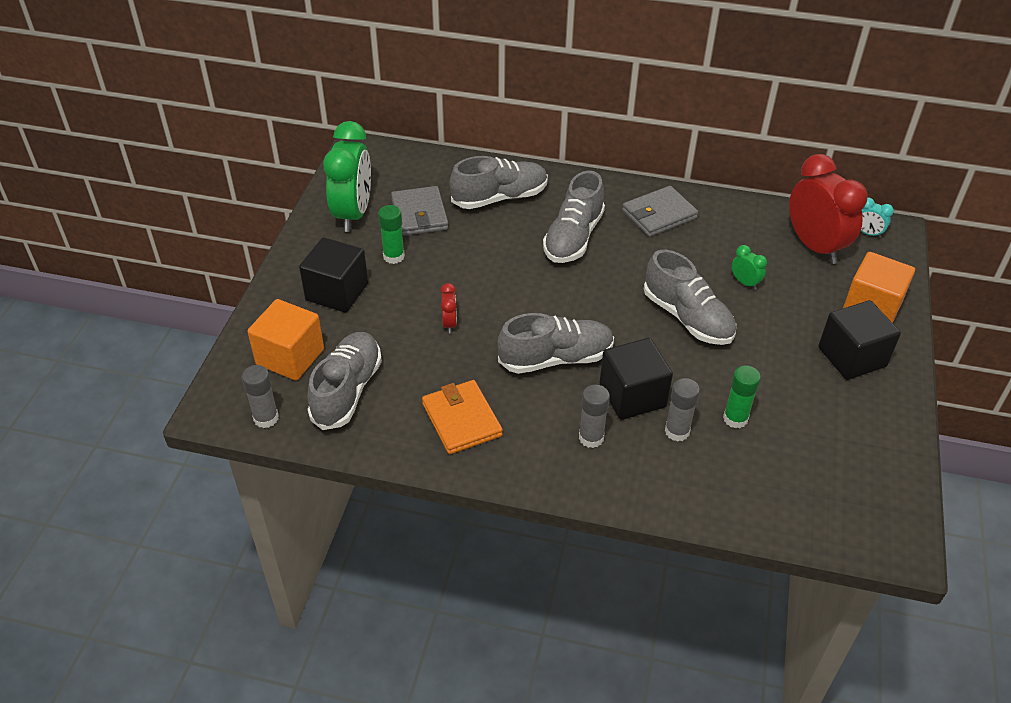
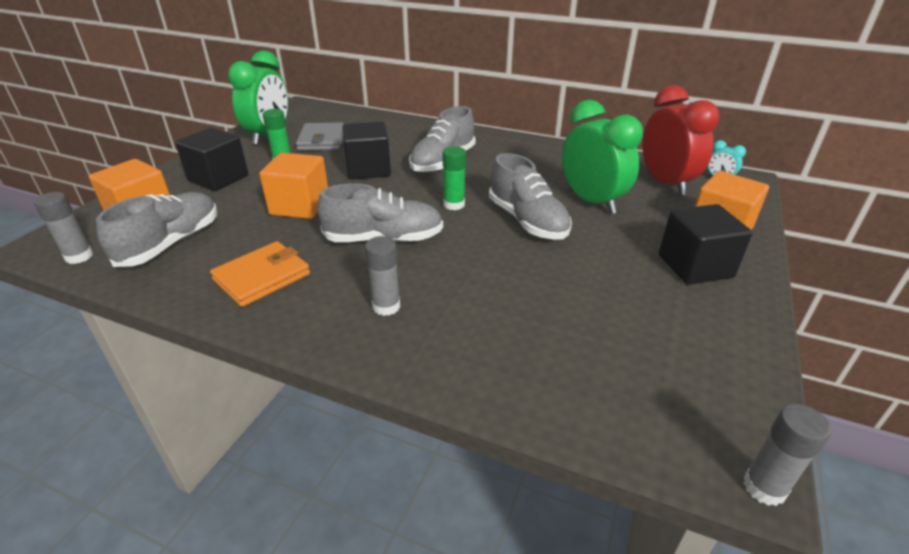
camera: 10 degrees right, 10 degrees down
orange wallet [422,380,503,454] -> orange wallet turned 60 degrees clockwise [210,241,310,307]
red clock [441,283,457,333] -> orange cube [259,153,328,219]
grey shoe [450,156,548,209] -> none
black cube [599,338,673,420] -> black cube moved to [342,121,391,180]
grey wallet [622,186,698,237] -> none
grey glue stick [665,378,700,441] -> grey glue stick moved to [743,404,831,506]
green glue stick [723,366,761,428] -> green glue stick moved to [443,146,466,210]
green clock [732,245,767,290] -> green clock [562,100,643,214], size x2.35

